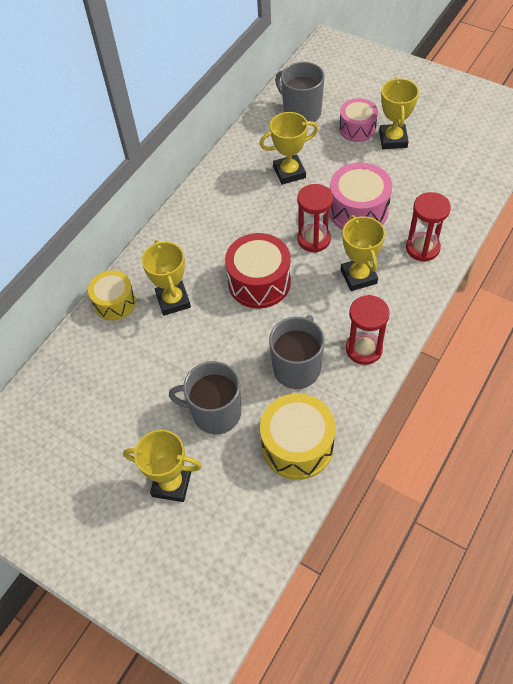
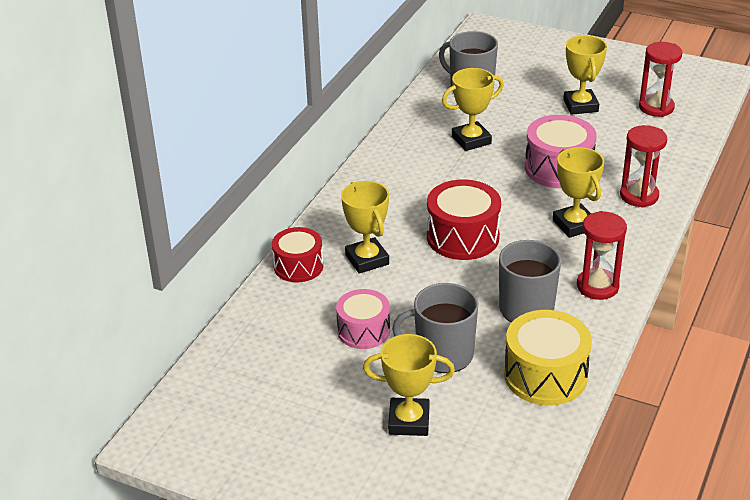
camera: 10 degrees left, 20 degrees down
yellow drum [88,270,136,321] -> red drum [272,227,323,283]
red hourglass [297,184,333,253] -> red hourglass moved to [639,42,682,117]
pink drum [339,98,378,142] -> pink drum moved to [336,289,390,349]

